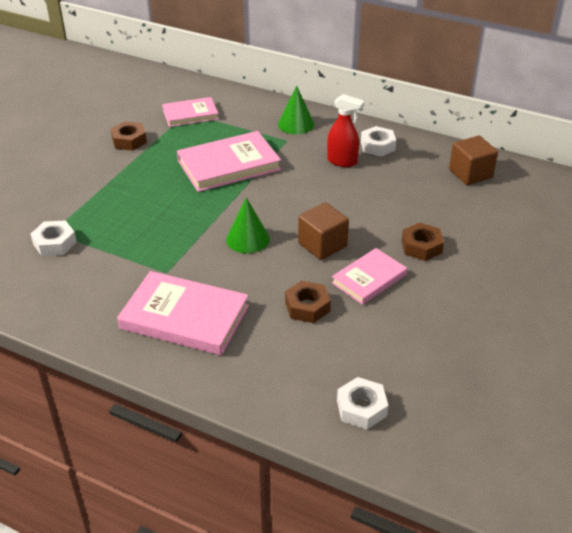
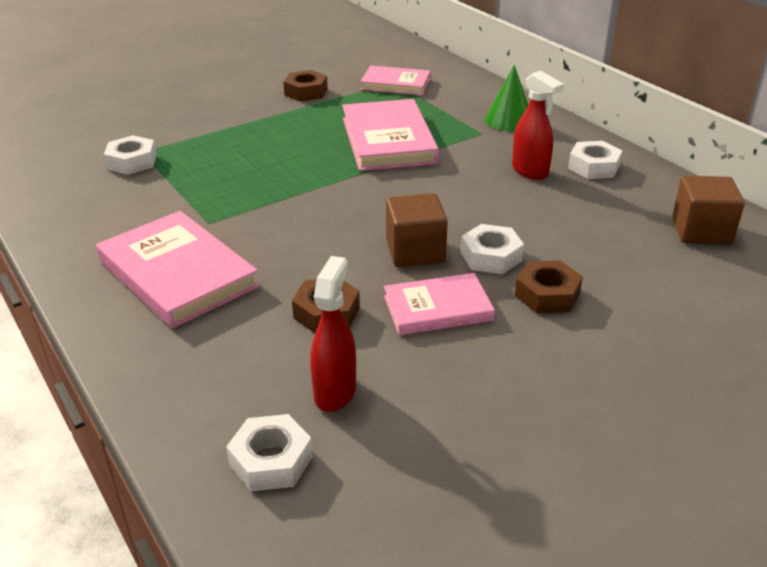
camera: 30 degrees right, 5 degrees down
pink book [177,131,281,192] -> pink book turned 75 degrees clockwise [342,99,439,171]
green cone [226,197,270,253] -> none
none -> red spray bottle [310,256,356,412]
none -> white nut [461,224,524,274]

